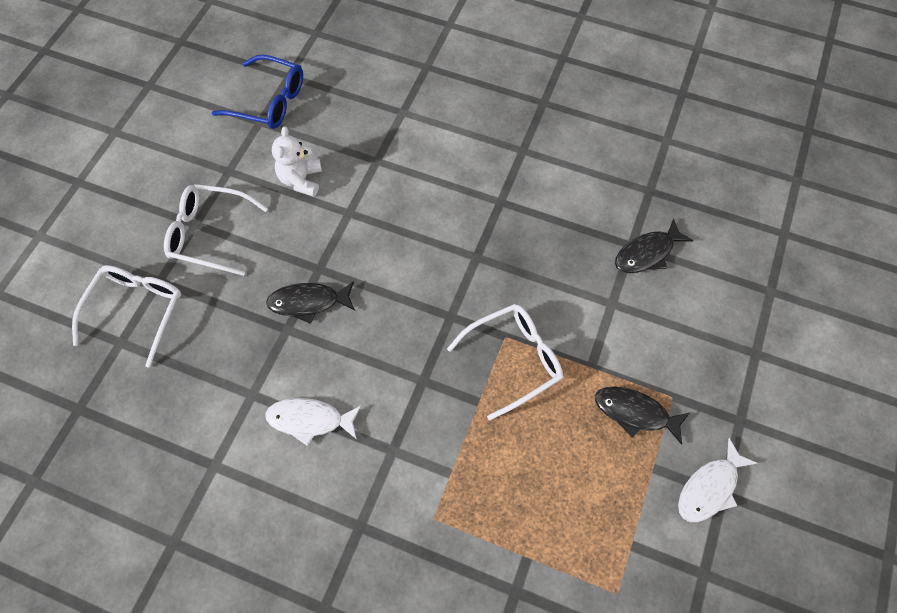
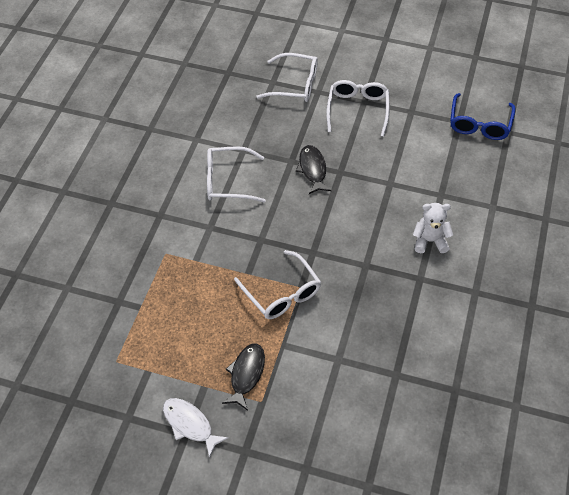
camera: 85 degrees right, 10 degrees down
white fish [265,398,362,446] -> white glasses [207,146,266,203]
white teddy bear [272,126,322,197] -> white teddy bear moved to [413,203,453,253]
black fish [615,218,694,273] -> none

